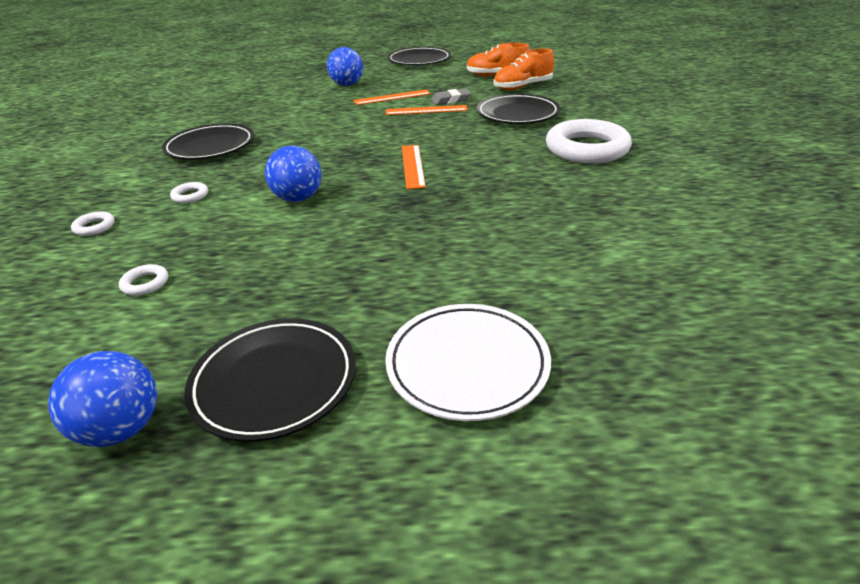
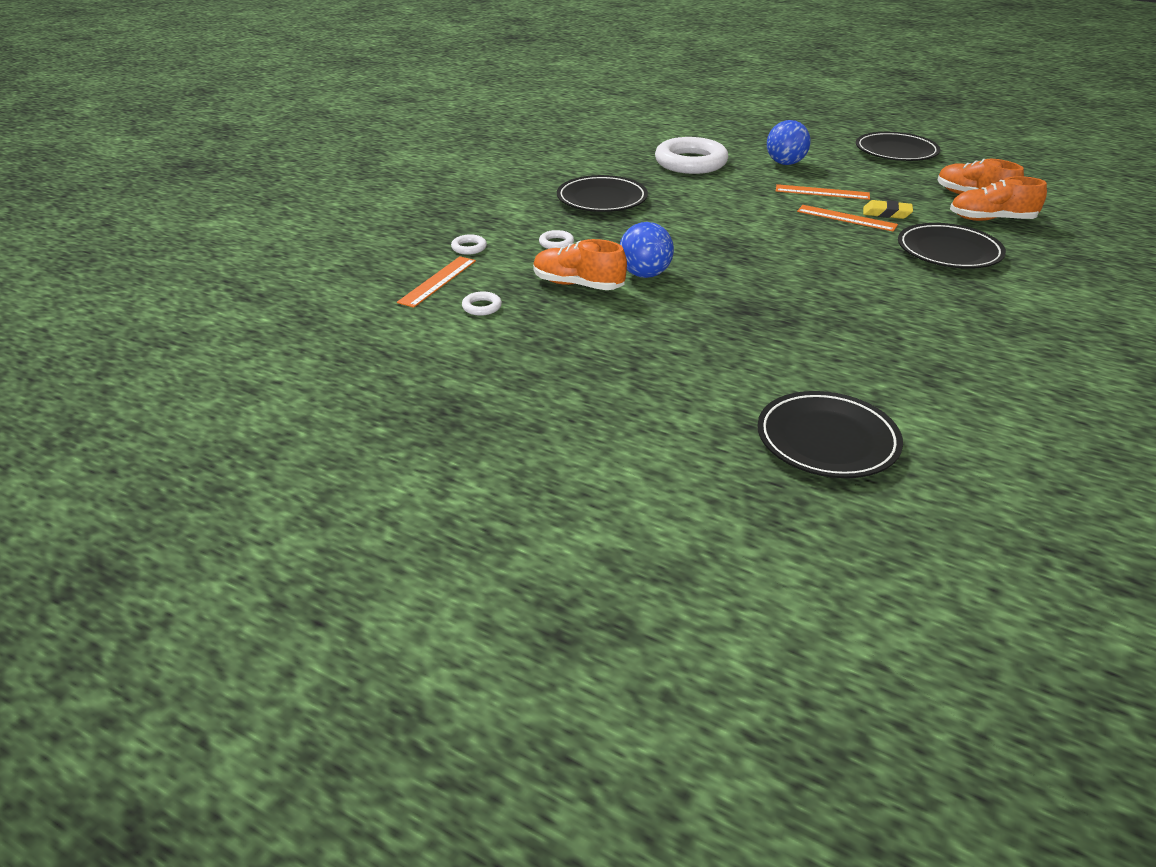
camera: 30 degrees right, 0 degrees up
blue ball [48,351,157,447] -> none
black plate [184,318,356,442] -> black plate moved to [757,391,903,478]
white plate [385,304,551,421] -> none
orange ruler [402,145,426,189] -> orange ruler moved to [397,256,476,308]
grey eraser [431,88,471,105] -> yellow eraser [863,200,913,219]
white ring [546,119,632,164] -> white ring moved to [655,137,728,174]
none -> orange shoe [533,239,627,290]

